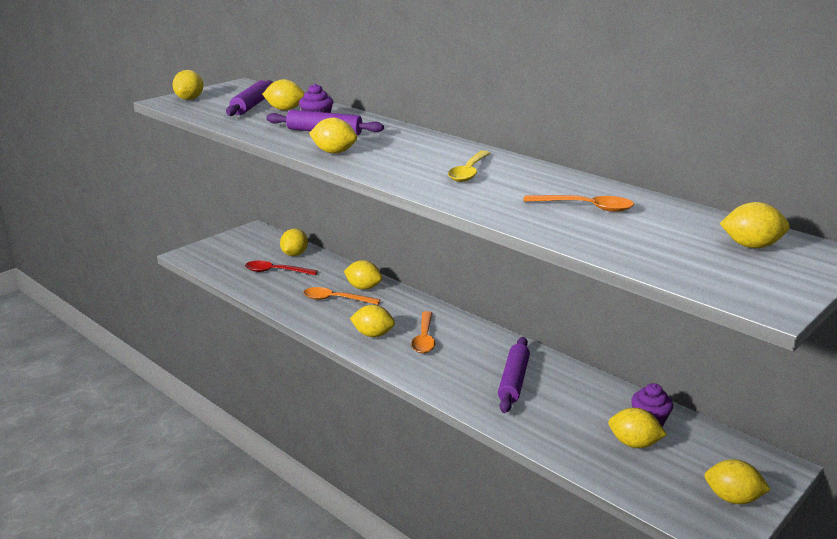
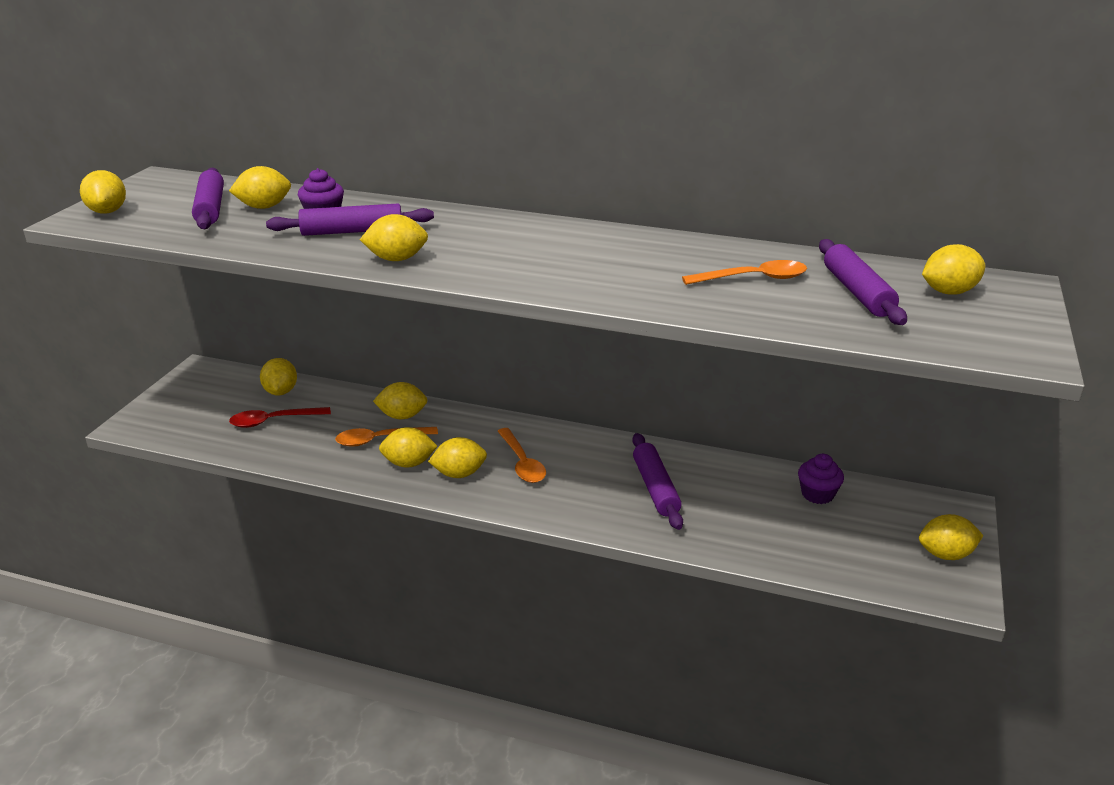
camera: 25 degrees left, 5 degrees up
yellow spoon [448,150,490,182] -> none
yellow lemon [608,408,667,448] -> yellow lemon moved to [379,427,438,468]
none -> purple rolling pin [819,239,907,325]

